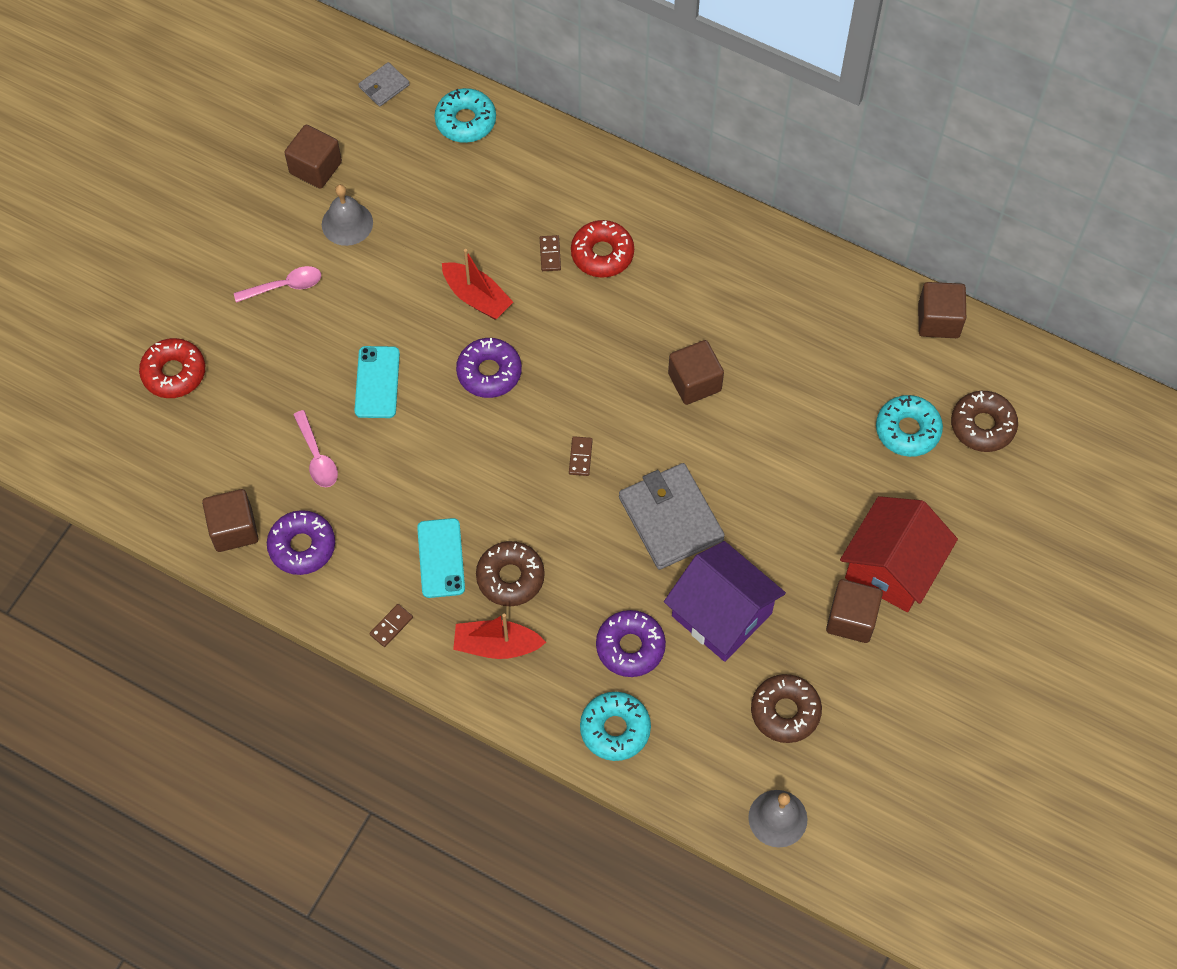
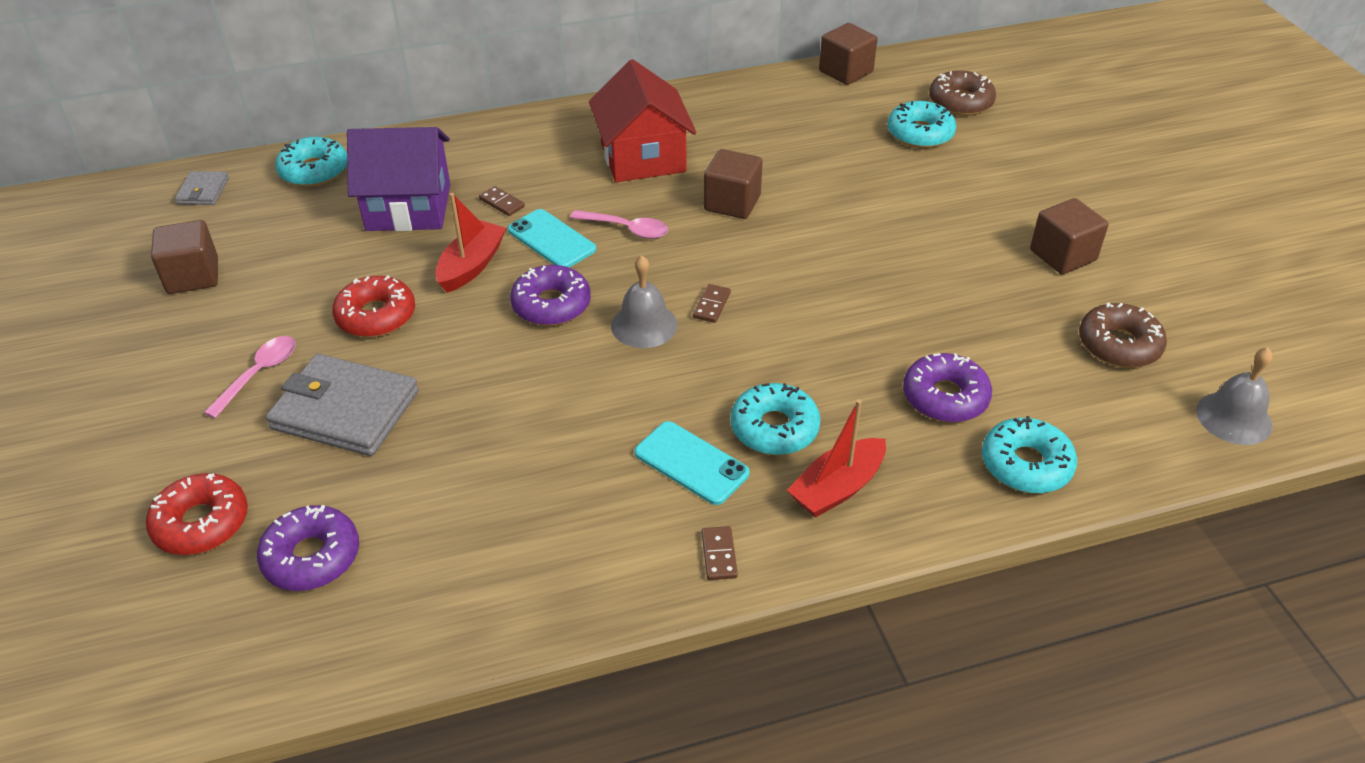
camera: 45 degrees left, 20 degrees down
brown cube [202,489,259,552] -> none
purple donut [267,510,335,575] -> purple donut moved to [257,505,359,591]
pink spoon [293,410,338,487] -> pink spoon moved to [570,210,668,239]
grey bell [322,184,373,246] -> grey bell moved to [611,255,678,348]
turquoise phone [355,346,400,418] -> turquoise phone moved to [508,209,596,268]
red boat [442,249,513,319] -> red boat turned 60 degrees counterclockwise [435,193,506,293]
brown donut [476,541,545,606] -> turquoise donut [731,383,821,455]
brown domino [569,436,593,476] -> brown domino turned 60 degrees clockwise [693,284,731,323]
red donut [571,220,634,278] -> red donut moved to [332,276,415,337]
grey wallet [619,463,725,570] -> grey wallet moved to [266,354,419,456]
purple house [664,541,786,662] -> purple house moved to [347,127,450,231]
red house [840,496,958,612] -> red house moved to [589,59,697,182]

